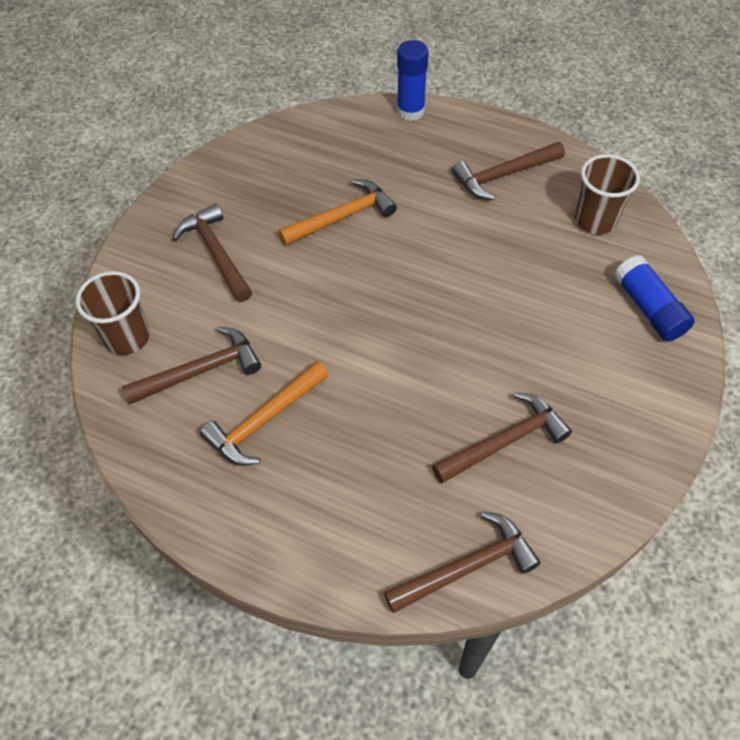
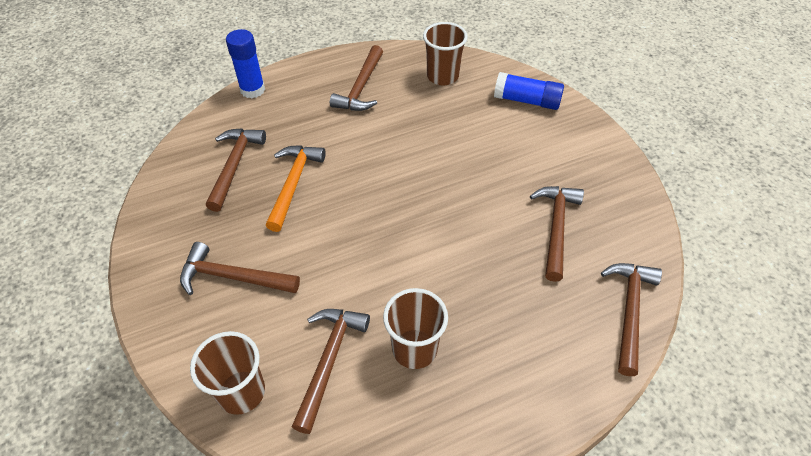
camera: 50 degrees left, 5 degrees down
orange hammer [200,361,329,466] -> brown cup [383,288,448,369]
none -> brown hammer [206,128,266,212]

